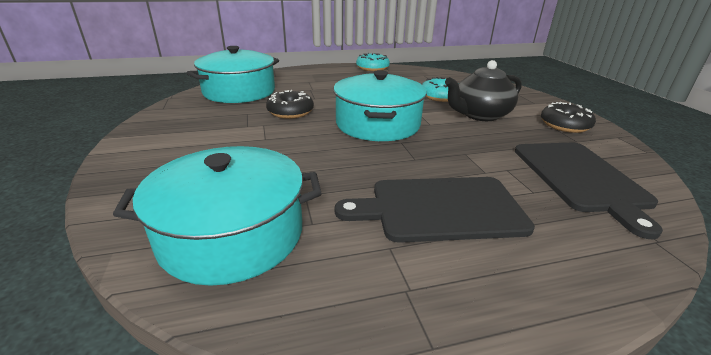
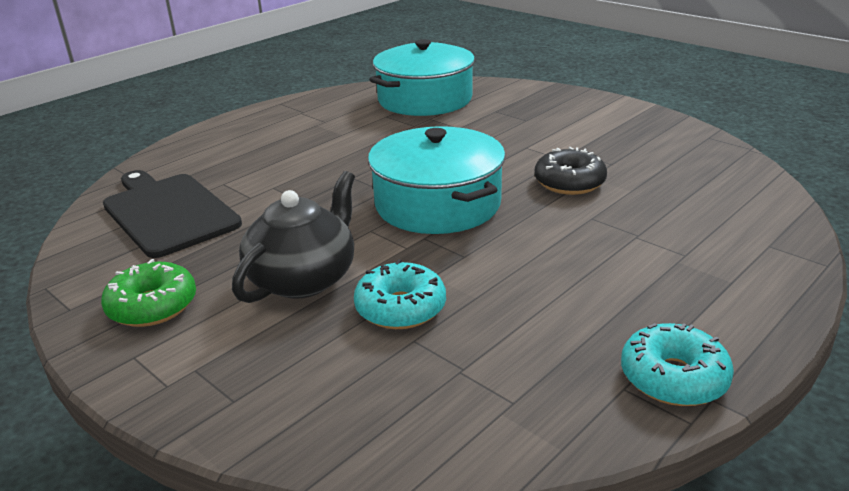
camera: 150 degrees right, 0 degrees up
turquoise pot [187,46,279,103] -> none
black cutting board [335,177,535,243] -> none
black donut [541,102,596,133] -> green donut [101,259,196,327]

